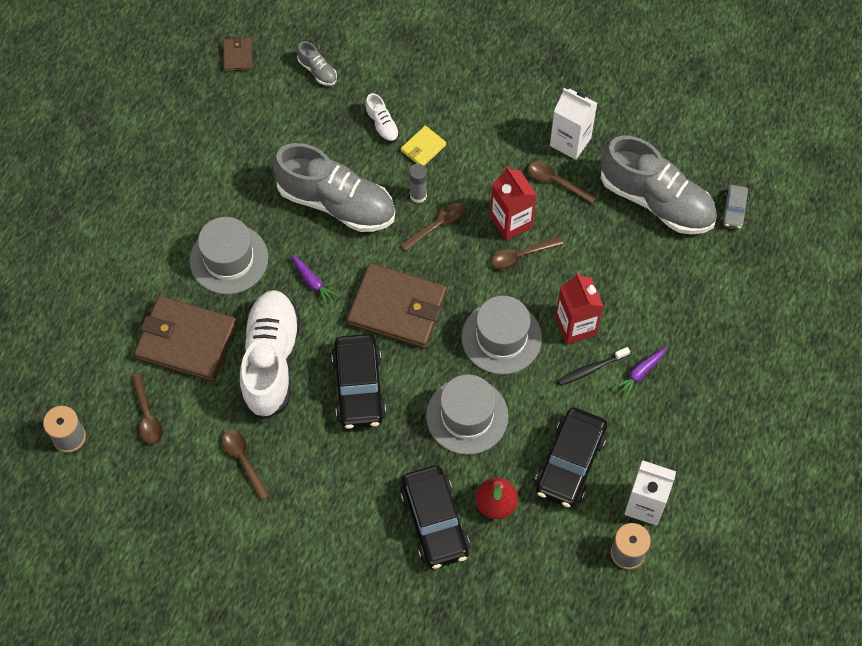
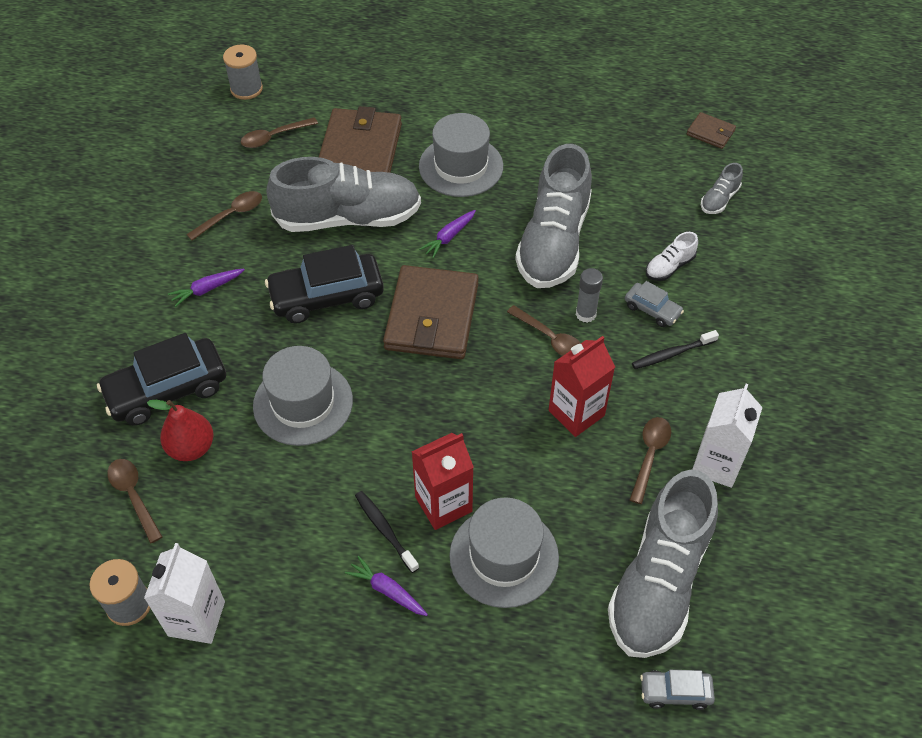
camera: 80 degrees right, 10 degrees down
brown wallet [223,37,253,71] -> brown wallet turned 45 degrees clockwise [687,112,736,149]
white shoe [240,290,300,420] -> grey shoe [266,157,421,232]
yellow wallet [401,126,446,166] -> grey car [625,281,684,327]
grey hat [461,296,542,375] -> grey hat moved to [449,497,559,608]
brown spoon [491,236,563,269] -> brown spoon moved to [107,459,163,543]
black car [535,407,607,508] -> none
none -> purple carrot [168,268,245,307]
none -> black toothbrush [632,330,719,369]

